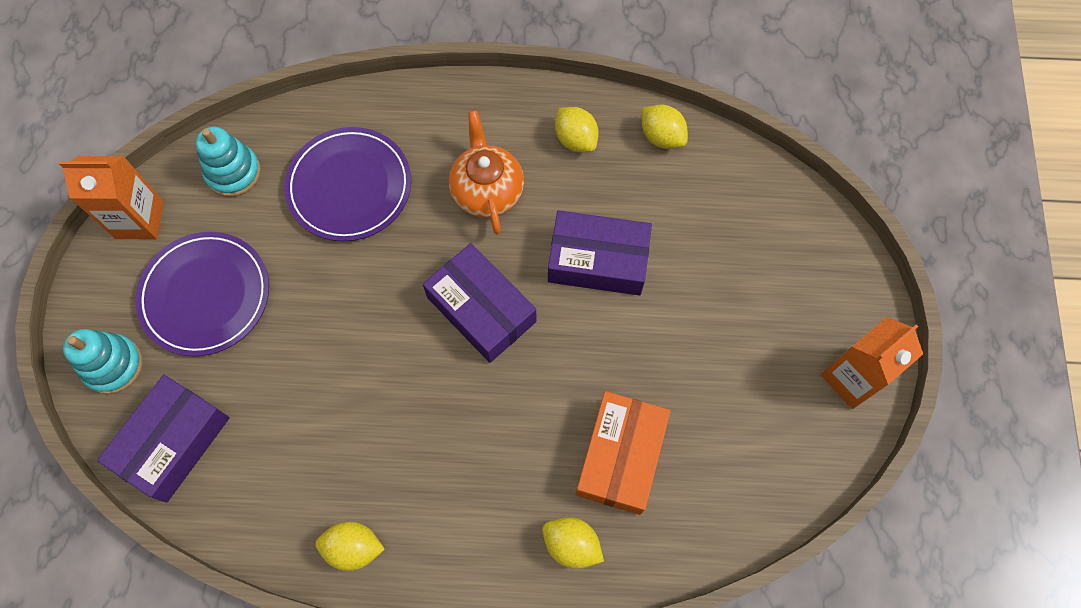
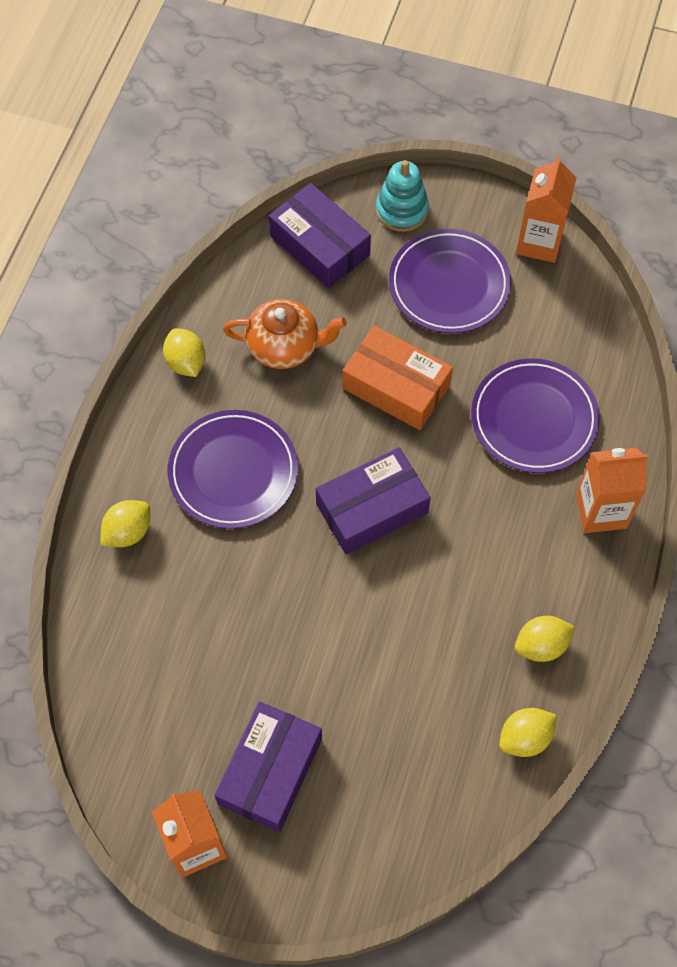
camera: 105 degrees right, 5 degrees down
turquoise stacking toy [196,127,261,197] -> none
yellow lemon [316,521,385,571] -> yellow lemon turned 45 degrees counterclockwise [163,328,205,377]
orange teapot [449,111,524,235] -> orange teapot moved to [223,299,347,369]
purple box [548,210,652,296] -> purple box moved to [214,702,322,832]
orange box [576,391,671,515] -> orange box moved to [342,326,453,430]
none -> purple plate [168,410,298,529]
none -> orange carton [576,447,648,533]

